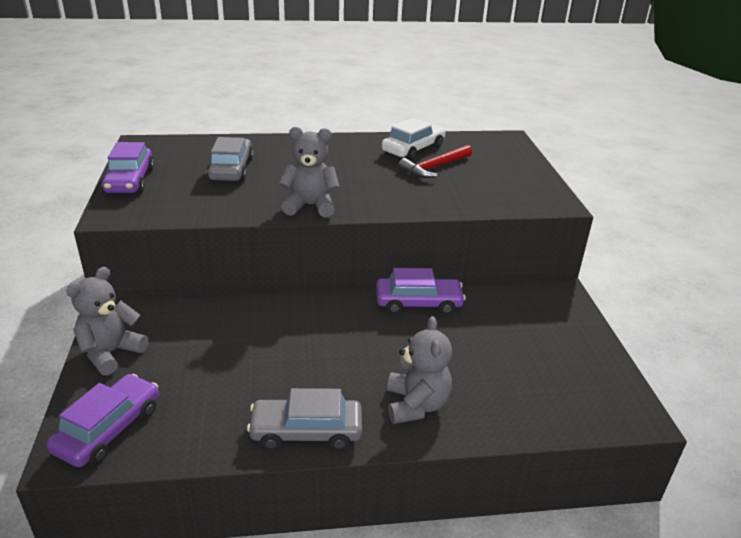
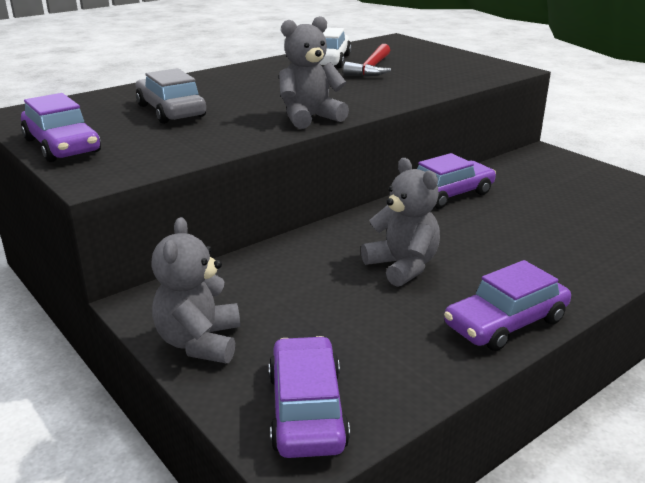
camera: 30 degrees left, 5 degrees down
grey car [247,388,362,450] -> purple car [444,260,571,351]
grey teddy bear [387,316,452,424] -> grey teddy bear moved to [361,158,440,287]

